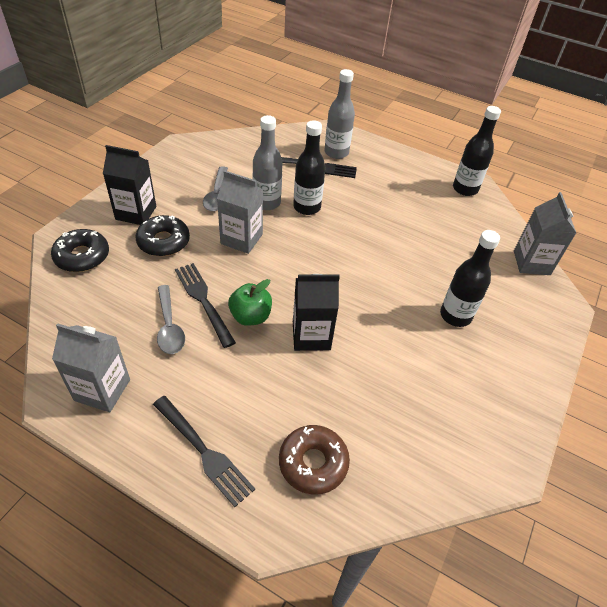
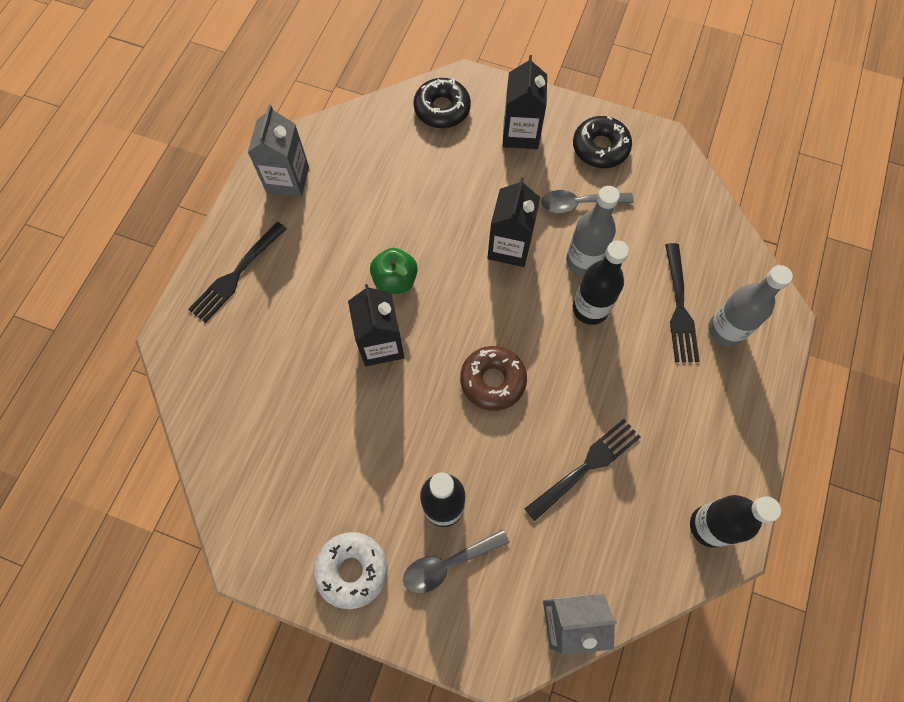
camera: 85 degrees right, 20 degrees up
black donut [135,215,190,256] -> black donut moved to [573,116,632,168]
grey spoon [157,285,185,354] -> grey spoon moved to [403,530,509,594]
black fork [175,263,236,348] -> black fork moved to [524,419,641,521]
grey carton [217,170,263,254] -> black carton [487,178,540,267]
brown donut [279,425,350,495] -> brown donut moved to [460,346,527,411]
none -> white donut [313,532,388,609]

